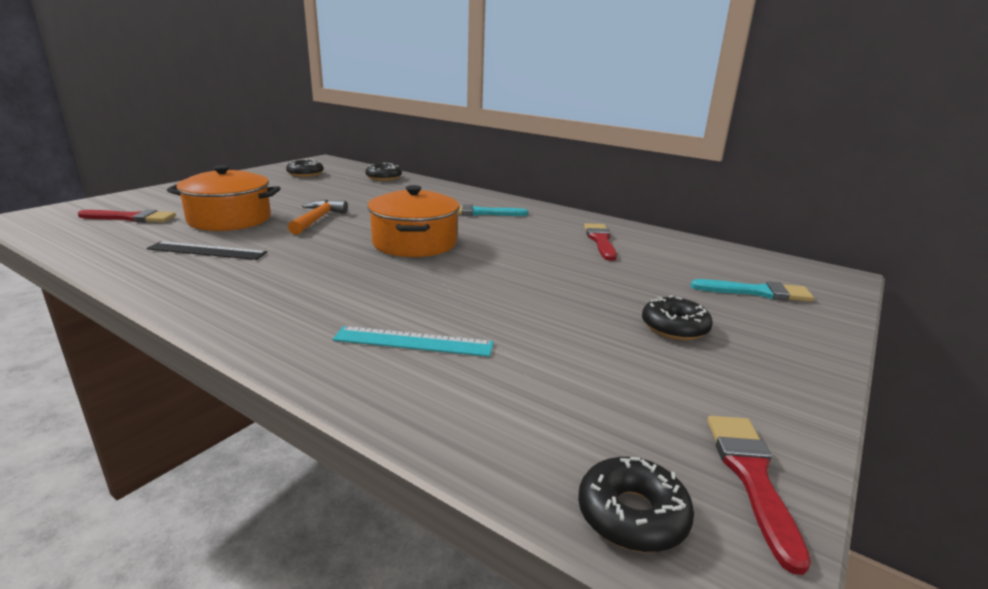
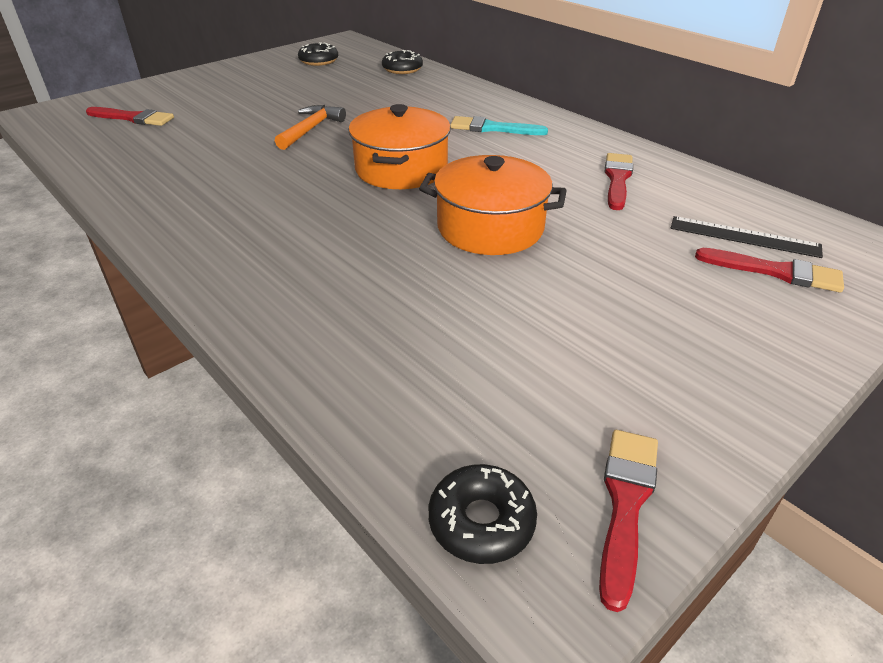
camera: 15 degrees right, 15 degrees up
black ruler [147,241,267,260] -> black ruler moved to [670,216,823,258]
orange pot [167,165,280,231] -> orange pot moved to [419,155,567,255]
turquoise ruler [333,326,494,357] -> none
black donut [642,295,713,340] -> none
turquoise brush [690,279,814,302] -> red brush [695,248,844,293]

